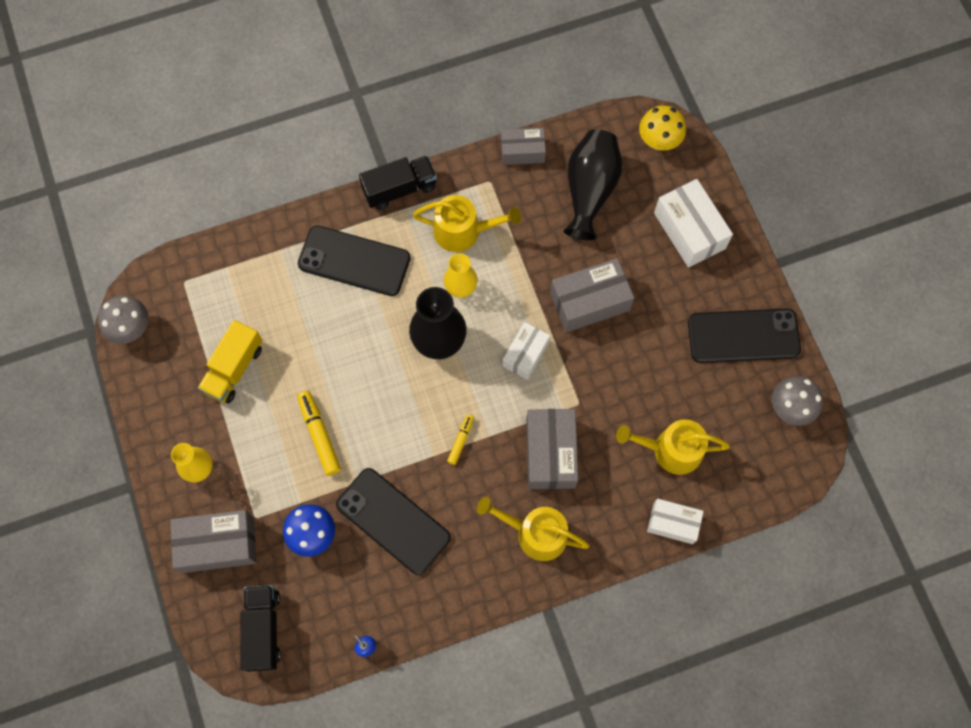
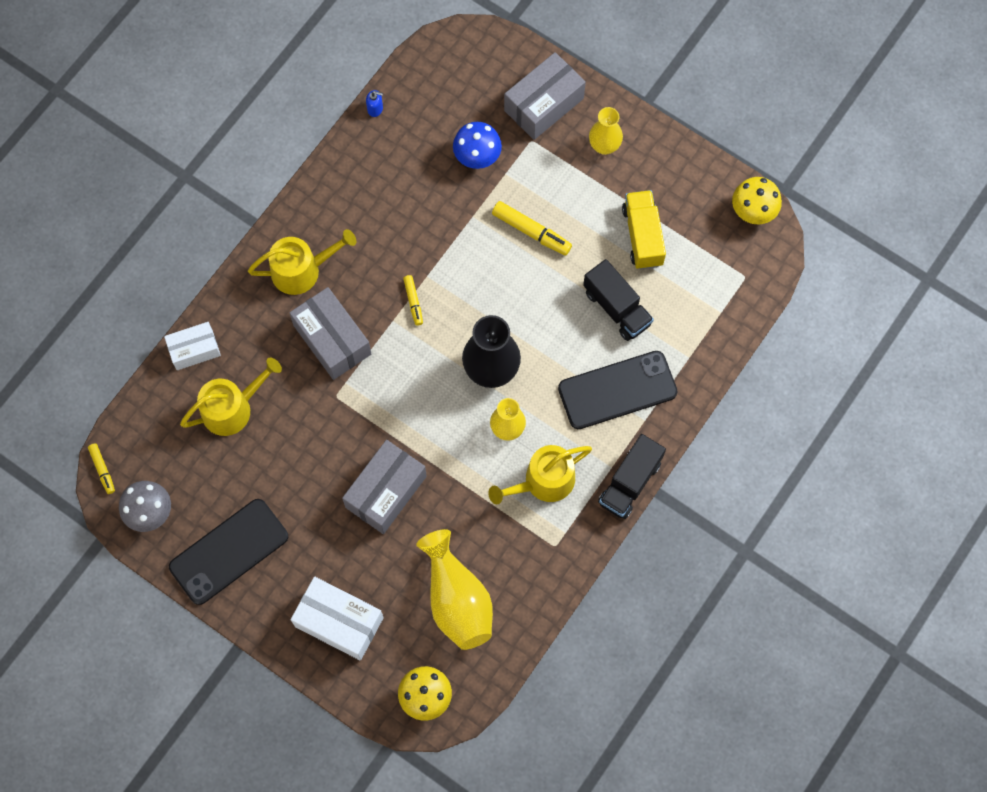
camera: 145 degrees right, 0 degrees up
grey mushroom [98,296,149,344] -> yellow mushroom [732,177,782,224]
black truck [240,585,281,672] -> black truck moved to [583,259,654,341]
black phone [336,468,451,575] -> none
grey box [501,128,546,165] -> none
white box [502,322,550,380] -> none
black vase [563,129,622,240] -> yellow vase [416,529,493,650]
none -> yellow marker [88,443,115,494]

